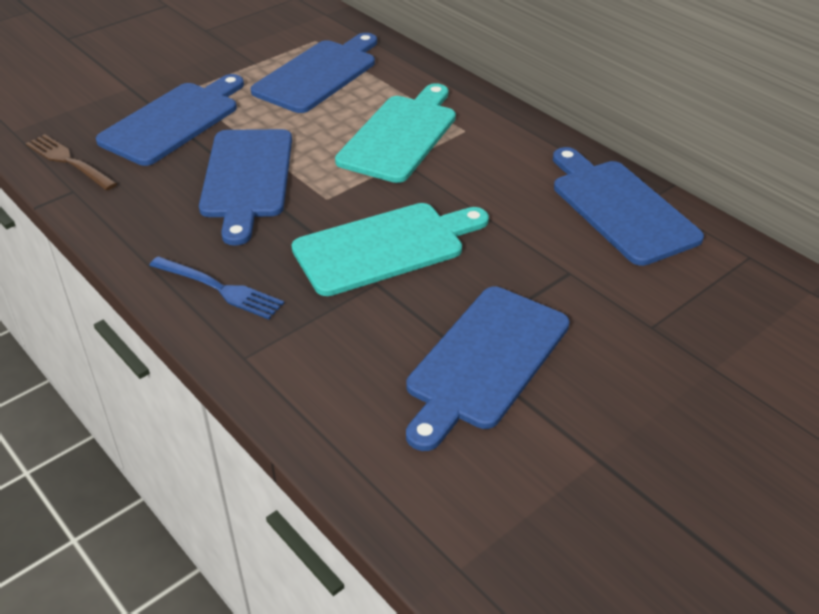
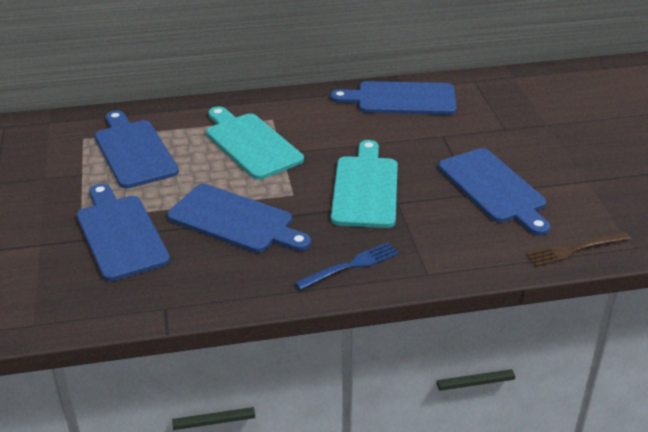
camera: 60 degrees left, 5 degrees down
brown fork [26,134,117,190] -> brown fork moved to [526,232,631,267]

